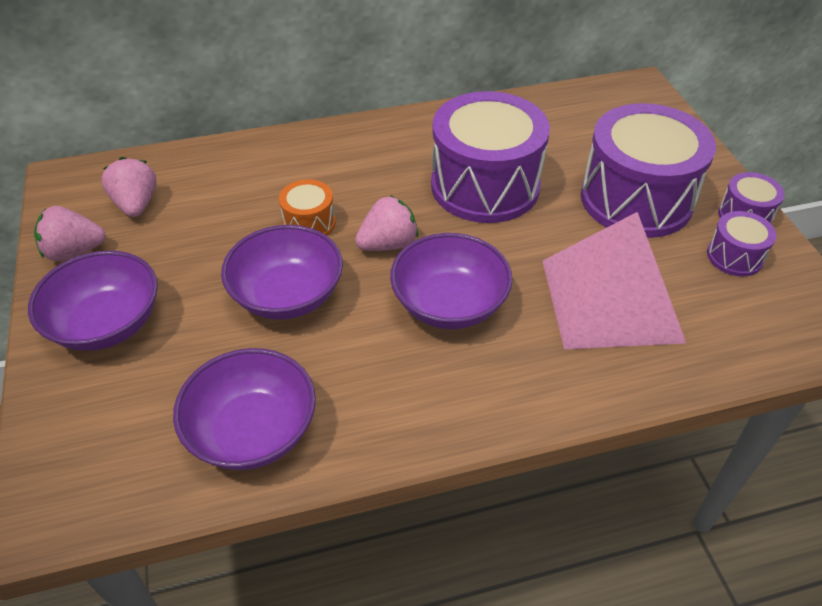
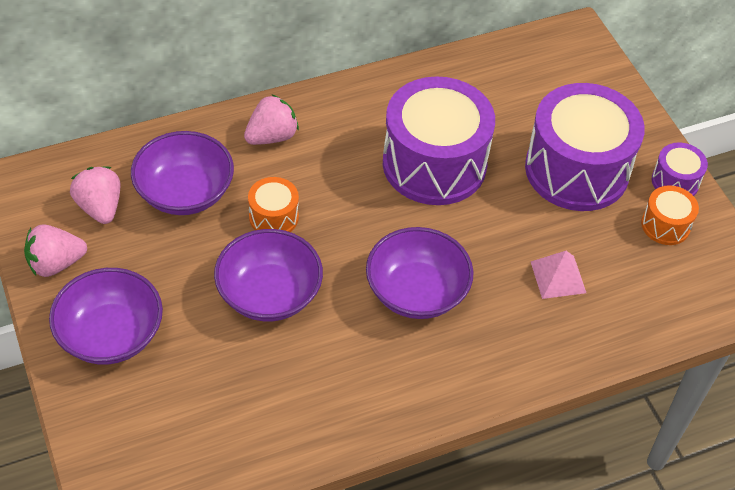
camera: 10 degrees left, 5 degrees up
purple bowl [173,348,316,470] -> purple bowl moved to [131,131,234,215]
pink strawberry [355,195,418,251] -> pink strawberry moved to [244,94,299,145]
pink pyramid [543,212,686,349] -> pink pyramid [531,251,586,299], size x0.44
purple drum [707,211,777,276] -> orange drum [641,185,699,245]

